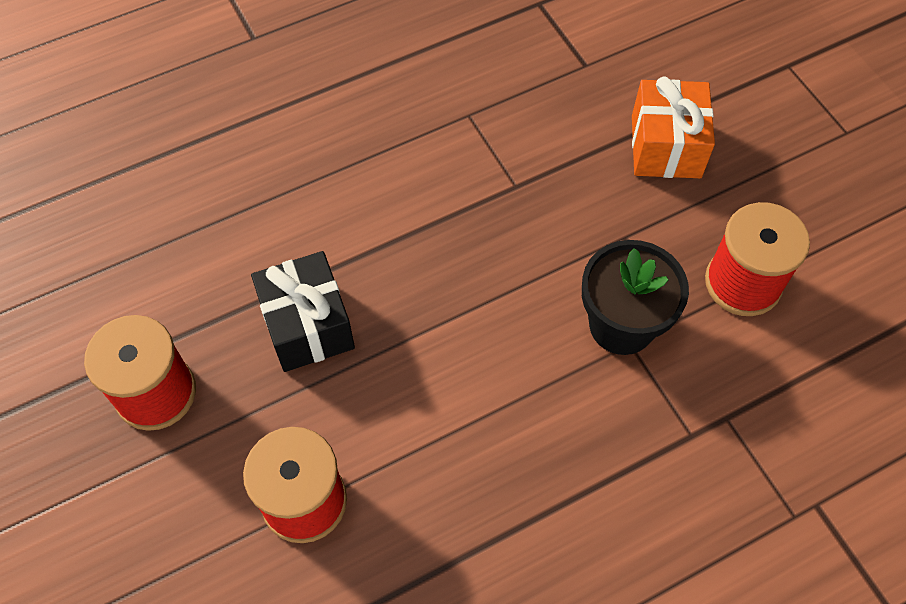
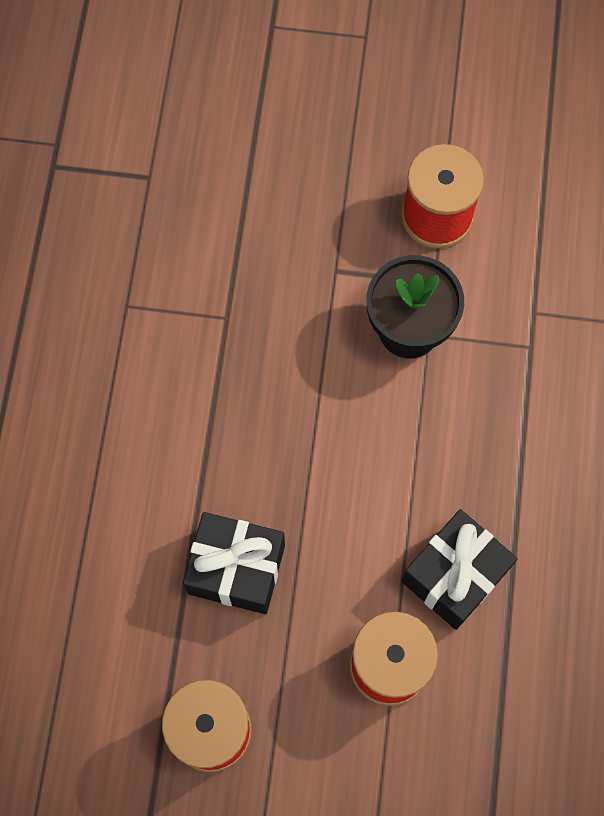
camera: 55 degrees left, 10 degrees up
orange gift [632,77,715,178] -> none
none -> black gift [401,509,518,630]

